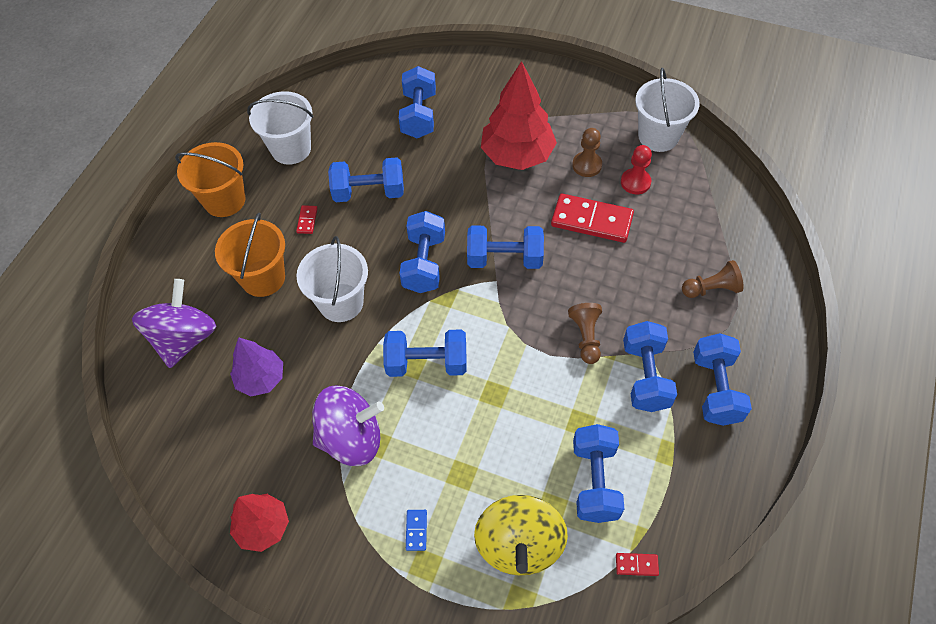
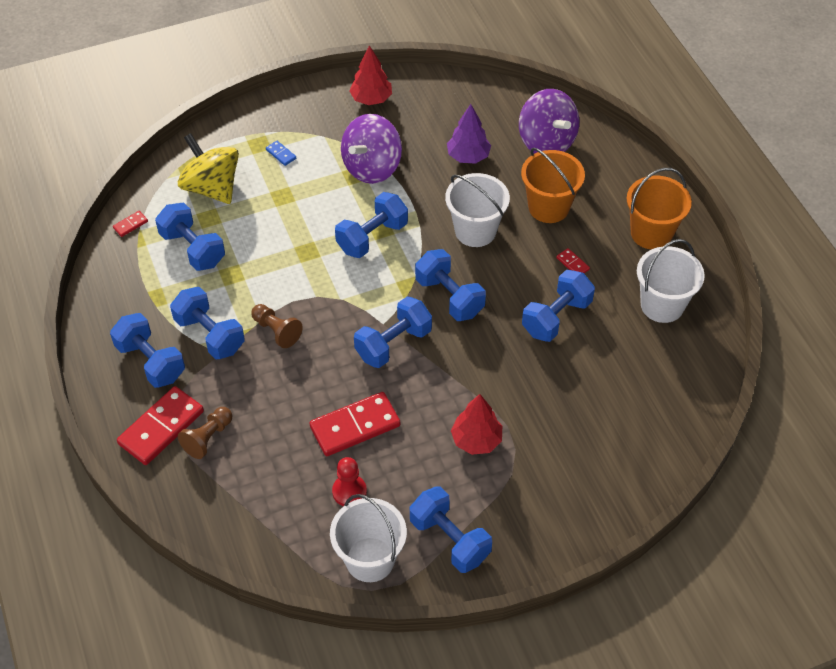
camera: 135 degrees right, 5 degrees down
blue dumbbell [399,66,436,138] -> blue dumbbell moved to [410,486,492,573]
red tree [481,61,557,170] -> red tree [451,394,502,455], size x0.60
brown pawn [572,128,602,177] -> none
none -> red domino [117,386,204,465]

